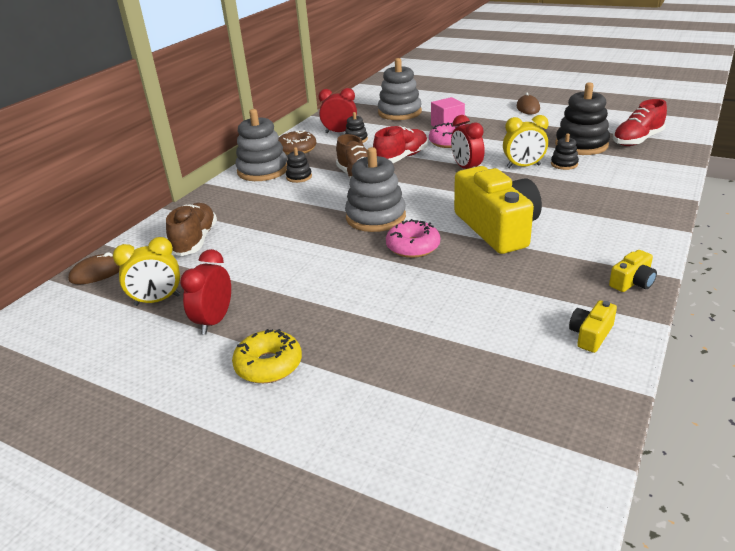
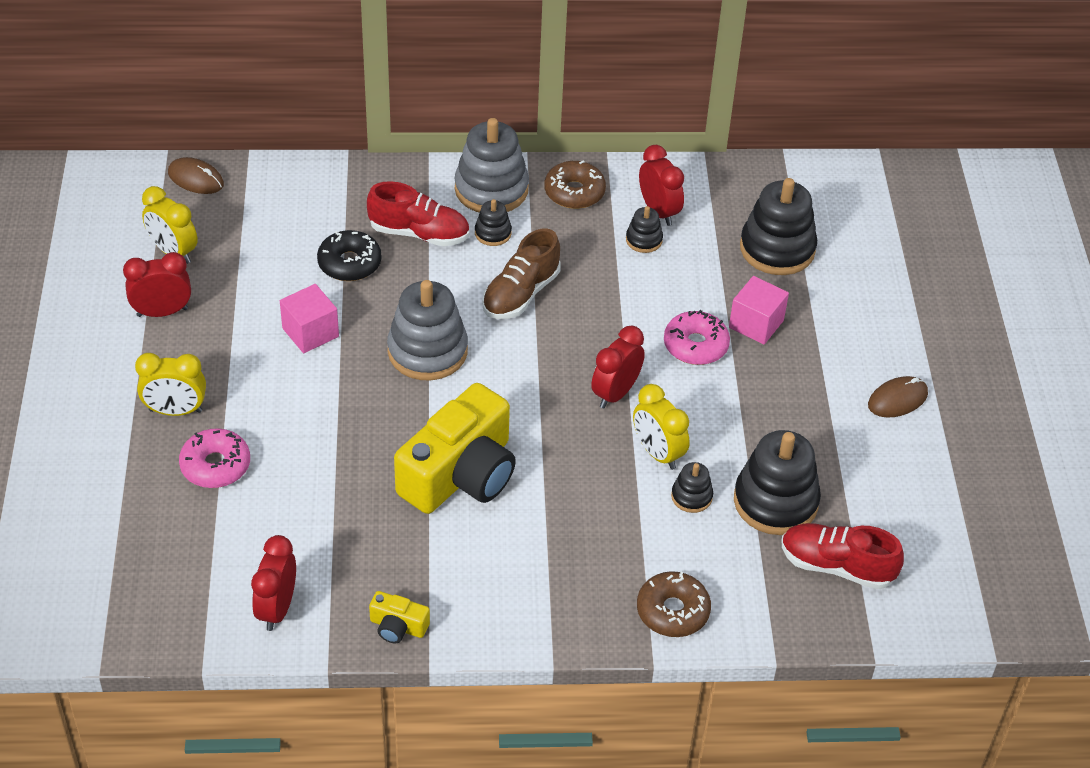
camera: 55 degrees right, 15 degrees up
brown shoe [166,203,217,256] -> none
yellow donut [232,329,302,383] -> none
red shoe [373,126,428,163] -> red shoe moved to [367,181,469,246]
grey stacking toy [378,58,422,120] -> black stacking toy [740,178,817,275]
pink donut [386,219,440,258] -> pink donut moved to [179,428,250,488]
yellow camera [569,300,617,353] -> red clock [251,535,296,631]
none -> yellow clock [135,353,206,416]
none -> pink cube [280,284,339,353]
none -> black donut [317,230,381,281]
none -> brown donut [637,571,711,637]

